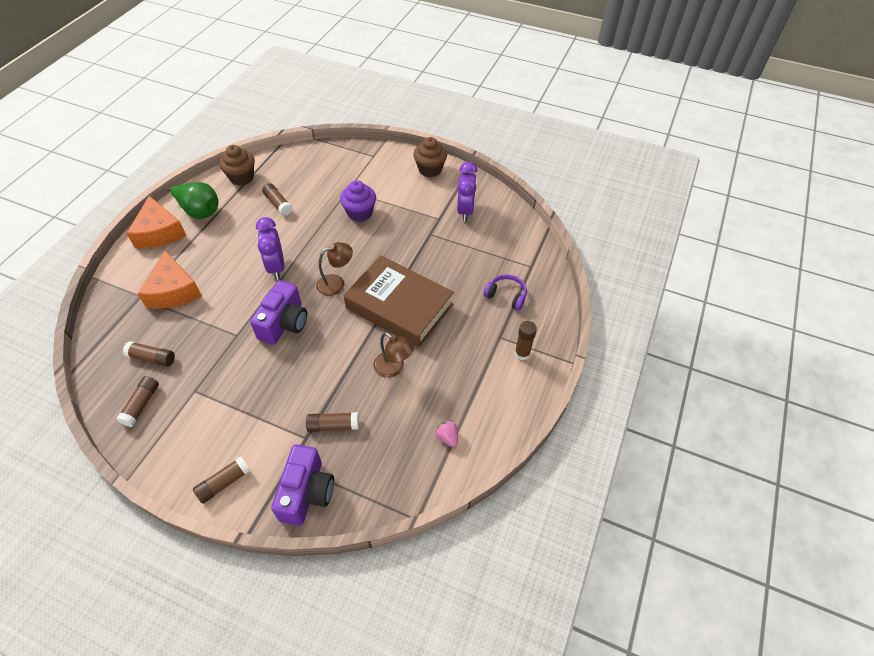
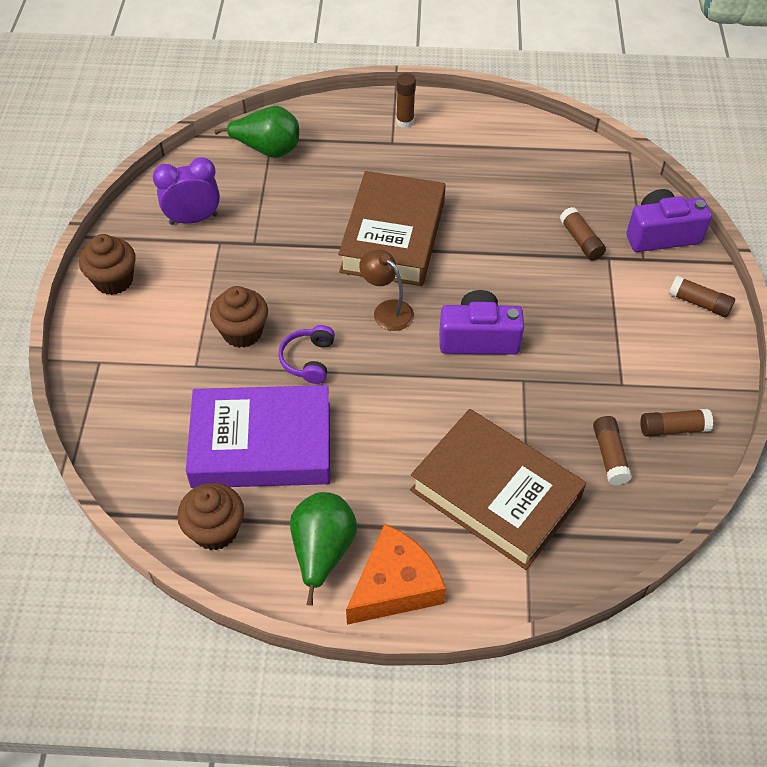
camera: 110 degrees left, 0 degrees up
orange cheese [138,250,202,309] -> brown book [410,409,586,570]
purple clock [256,217,285,280] -> none
brown glue stick [262,183,292,216] -> purple book [186,385,330,488]
purple cupcake [340,180,376,222] -> brown cupcake [210,286,268,348]
brown lamp [373,332,414,378] -> none
pink strawberry [435,420,458,447] -> none
purple headphones [483,274,527,311] -> purple headphones moved to [278,325,335,384]
none -> green pear [214,106,299,158]

